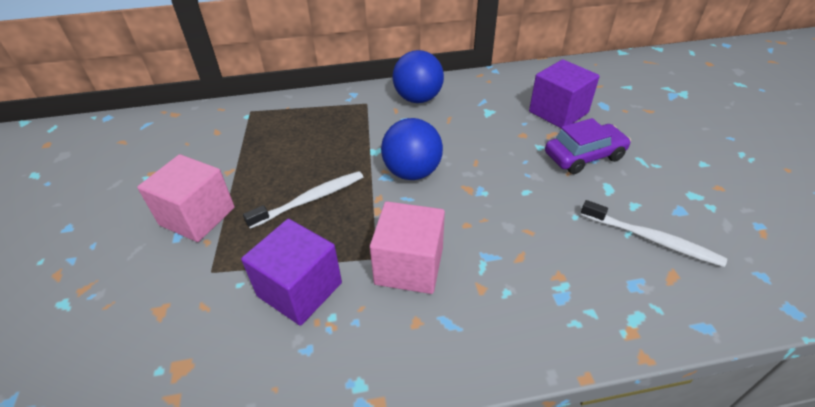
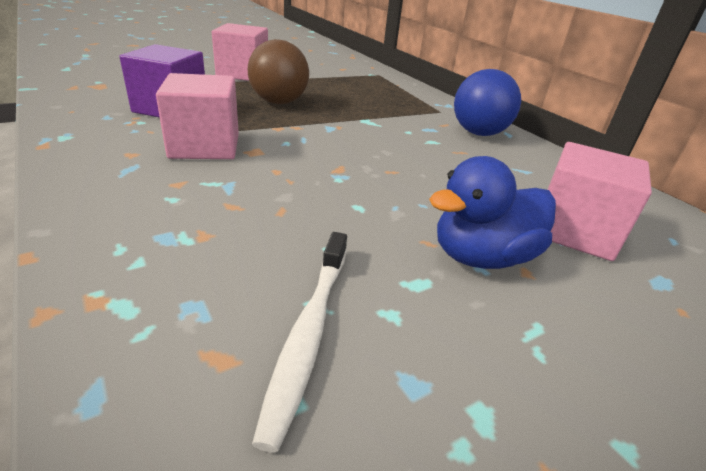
camera: 65 degrees right, 10 degrees down
white toothbrush [243,171,363,229] -> brown ball [248,39,309,104]
blue ball [381,118,443,180] -> none
purple cube [529,59,600,128] -> pink cube [548,142,652,261]
purple car [545,118,631,174] -> blue duck [429,156,556,269]

